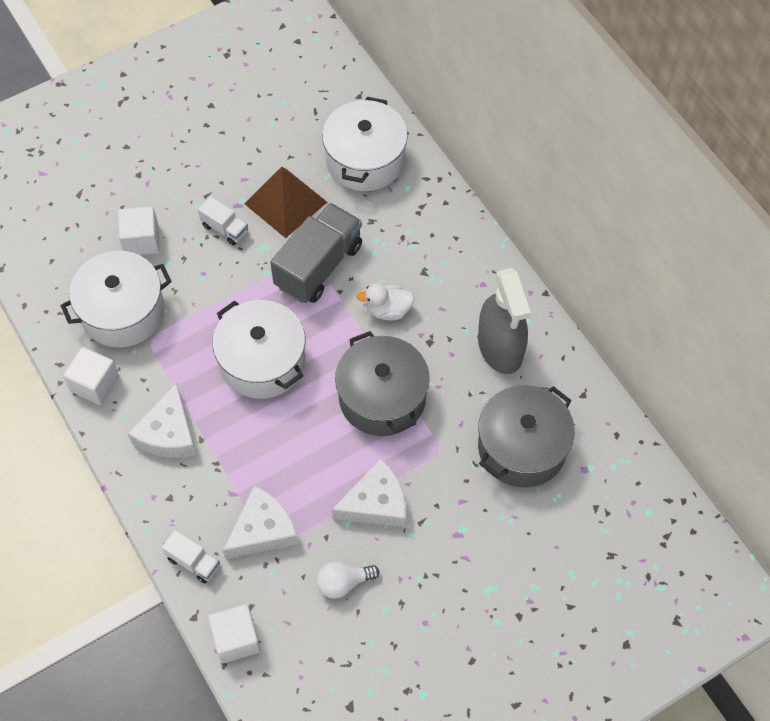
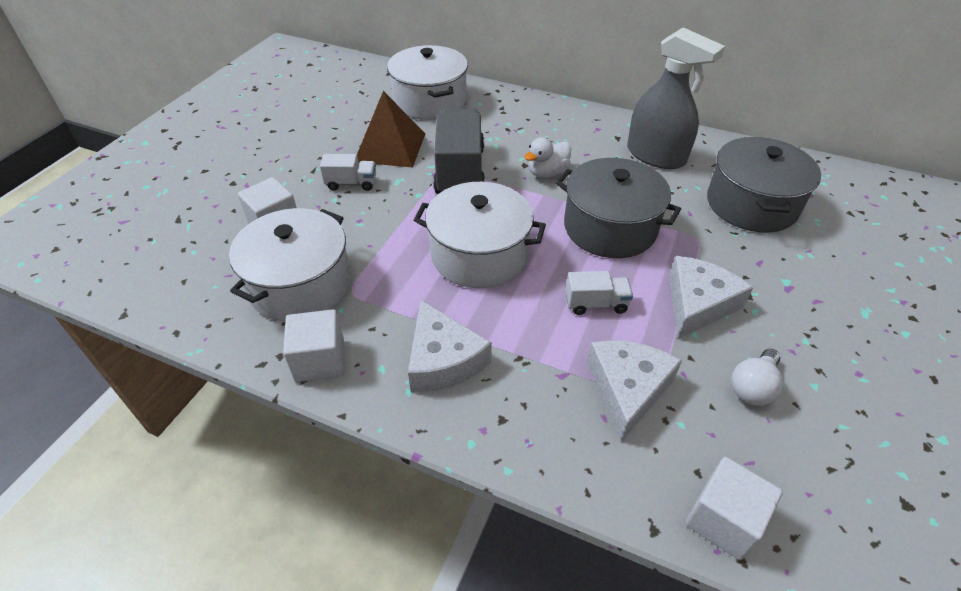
camera: 35 degrees left, 15 degrees down
white truck [162,530,220,583] -> white truck moved to [566,271,633,315]

